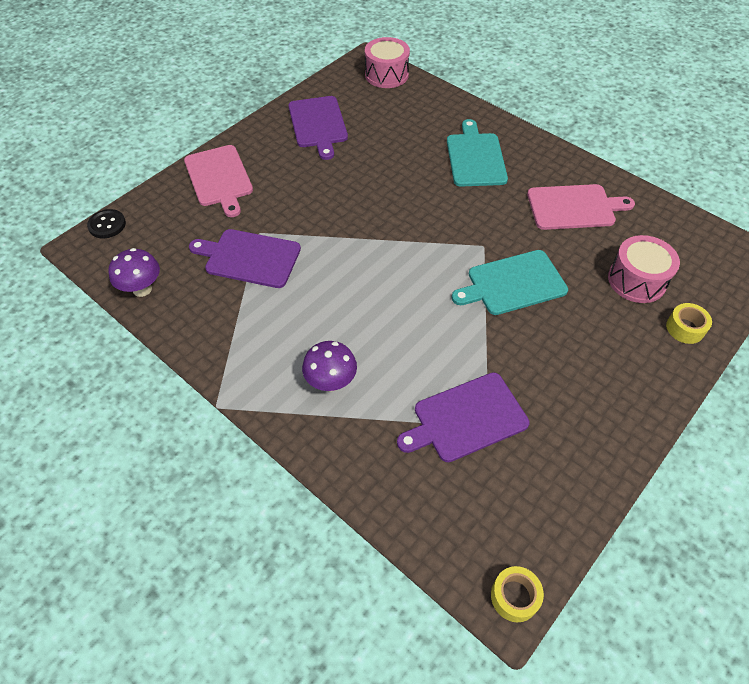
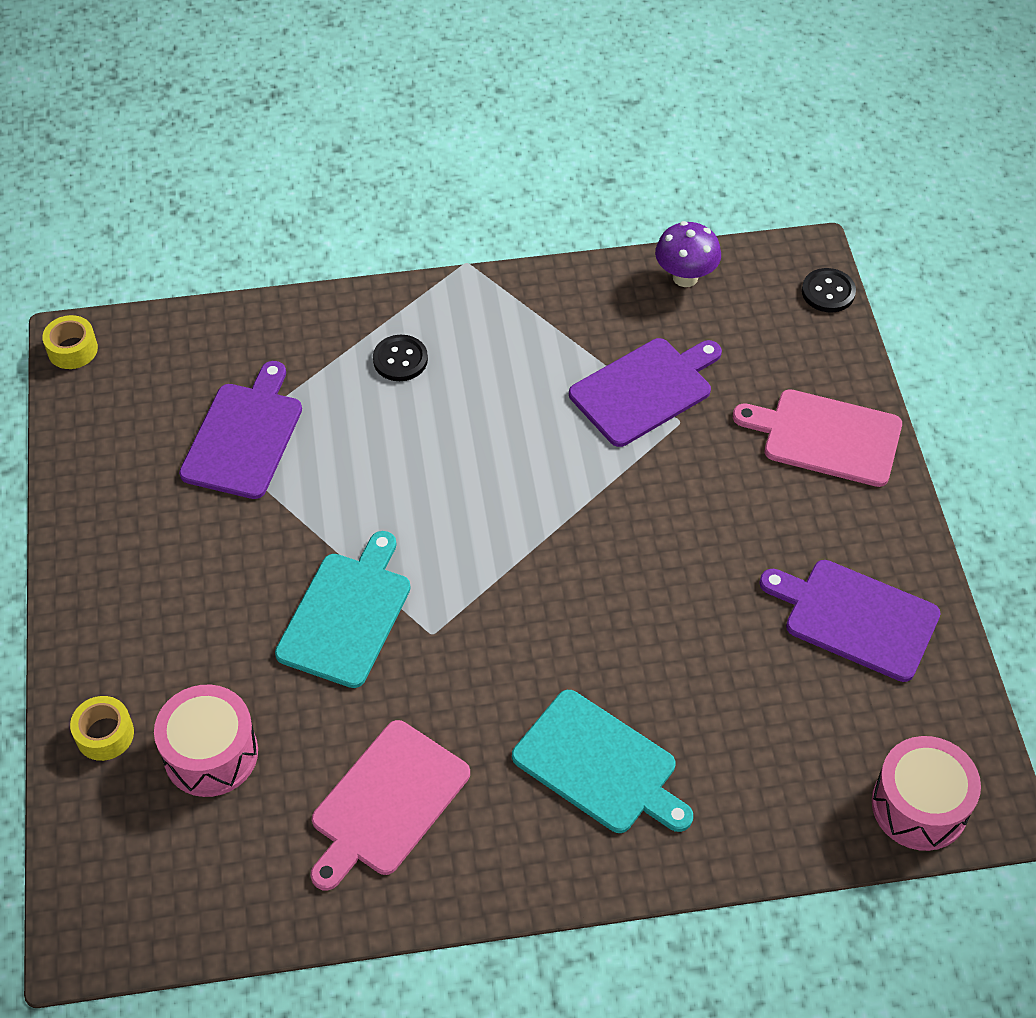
camera: 130 degrees right, 0 degrees up
purple mushroom [302,341,357,392] -> black button [373,335,428,381]

